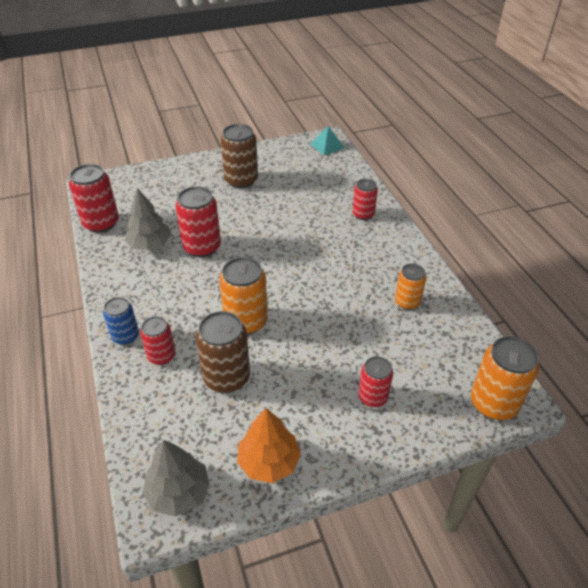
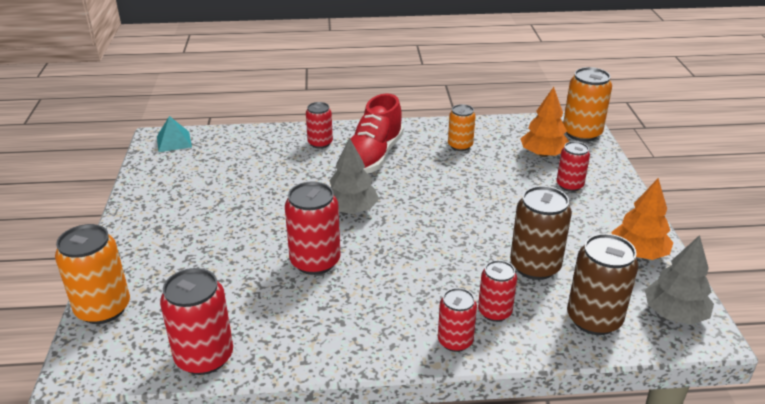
camera: 75 degrees left, 10 degrees down
blue can [103,297,139,345] -> red can [438,288,477,352]
grey tree [125,188,171,250] -> grey tree moved to [329,137,379,214]
orange can [219,257,268,335] -> orange can moved to [55,224,130,324]
brown can [221,124,258,188] -> brown can moved to [567,234,639,335]
none -> red shoe [340,93,404,174]
none -> orange tree [520,87,570,157]

